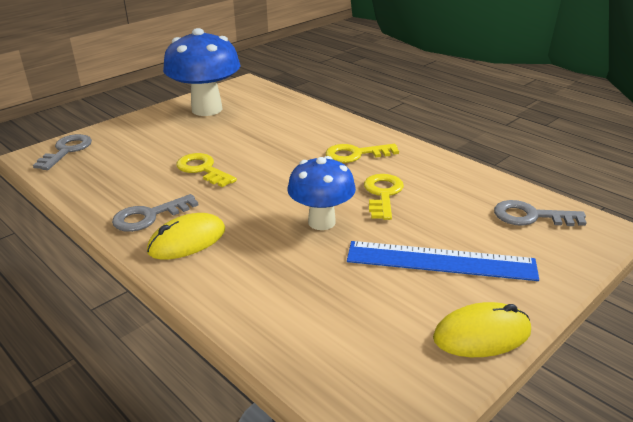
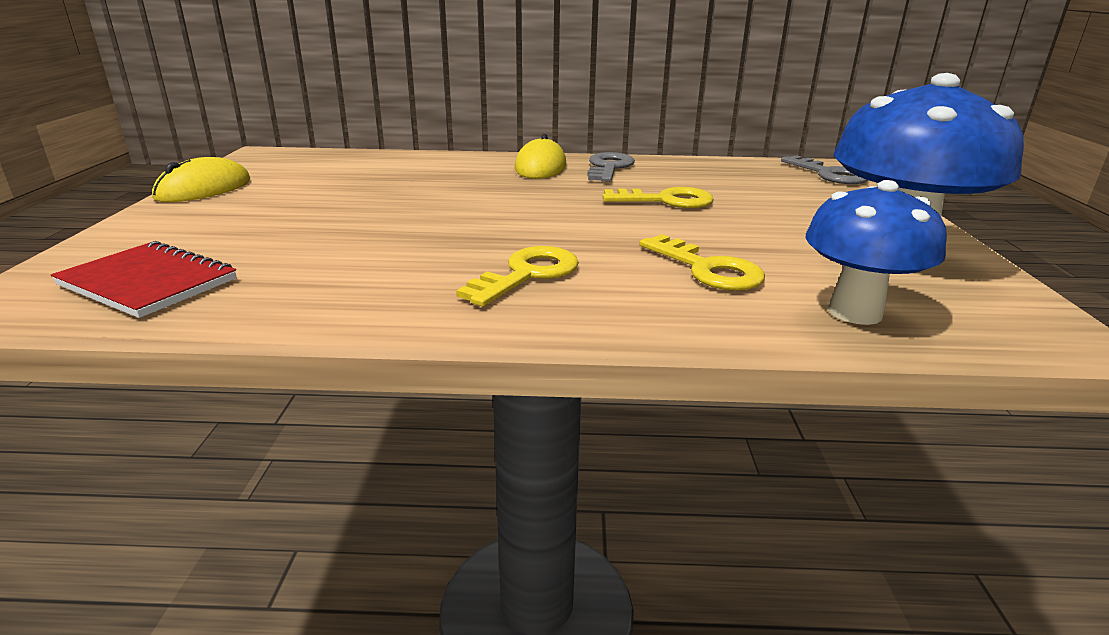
camera: 135 degrees right, 5 degrees down
blue mushroom [287,156,356,230] -> blue mushroom moved to [806,180,947,325]
blue ruler [347,241,539,281] -> none
yellow key [364,174,404,220] -> yellow key moved to [640,234,765,291]
grey key [494,200,587,226] -> red notebook [51,241,237,318]

